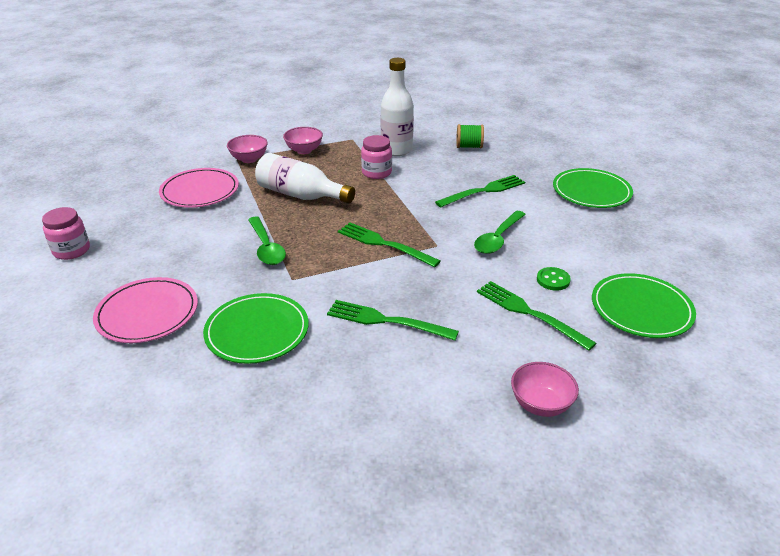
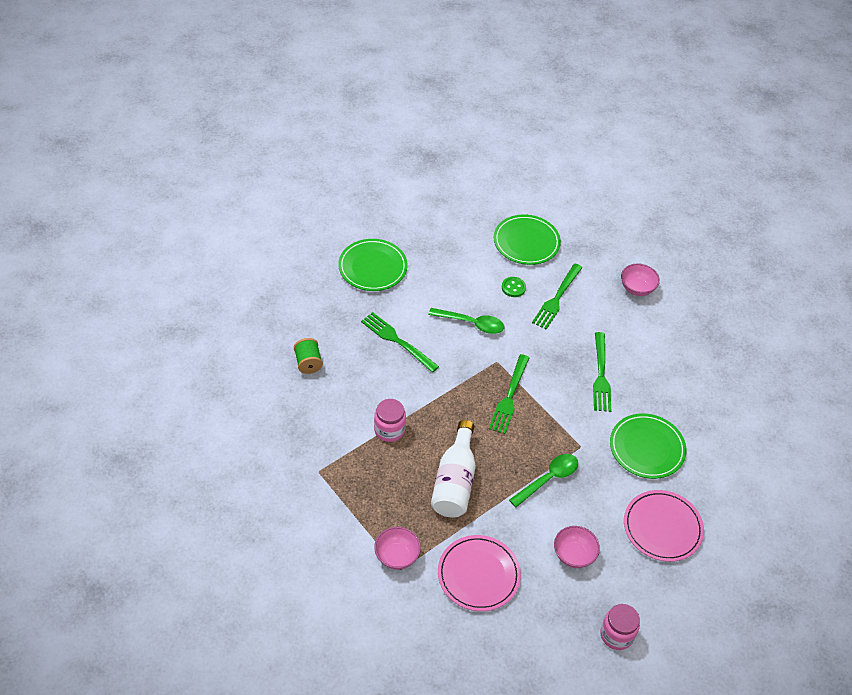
camera: 110 degrees left, 15 degrees up
pink bowl [283,127,323,154] -> pink bowl moved to [554,526,600,568]
white bottle [381,58,414,156] -> none

